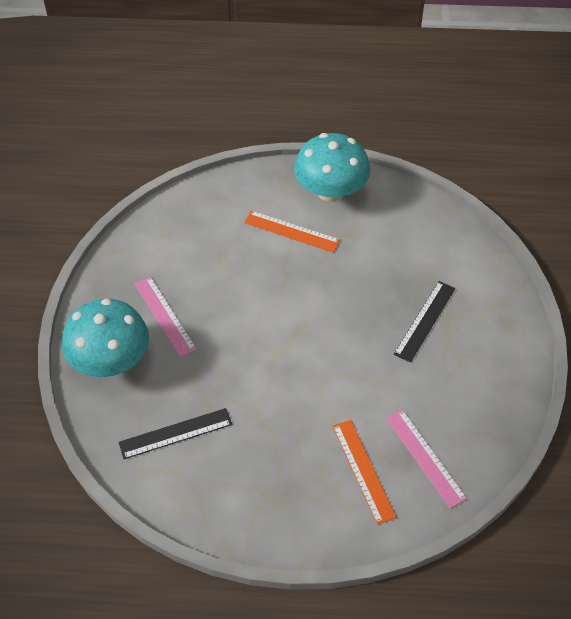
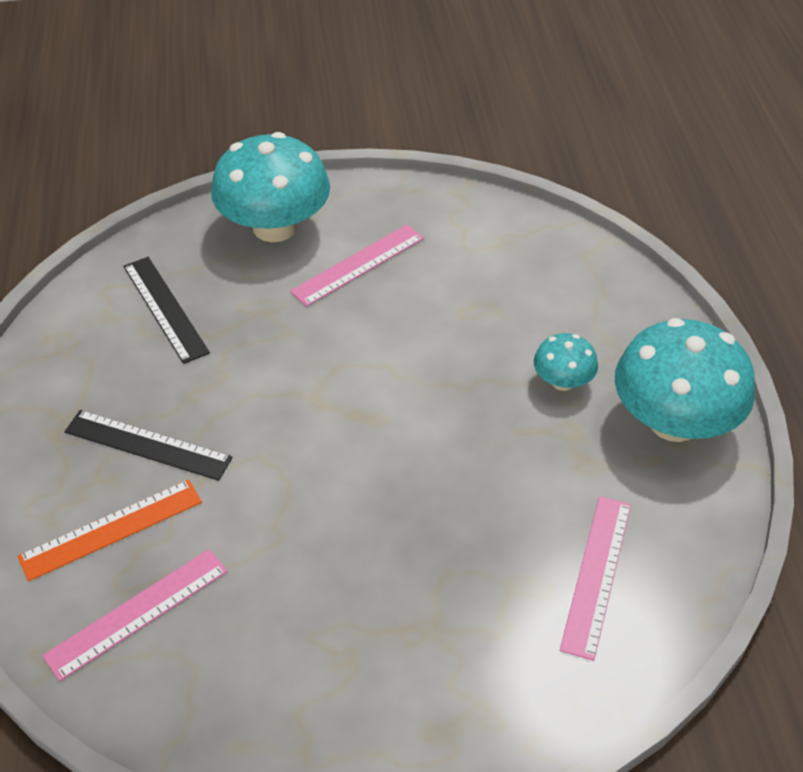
camera: 80 degrees right, 5 degrees down
orange ruler [244,211,340,253] -> turquoise mushroom [534,333,598,391]
black ruler [394,281,455,363] -> black ruler moved to [65,410,233,481]
none -> pink ruler [560,496,631,661]

